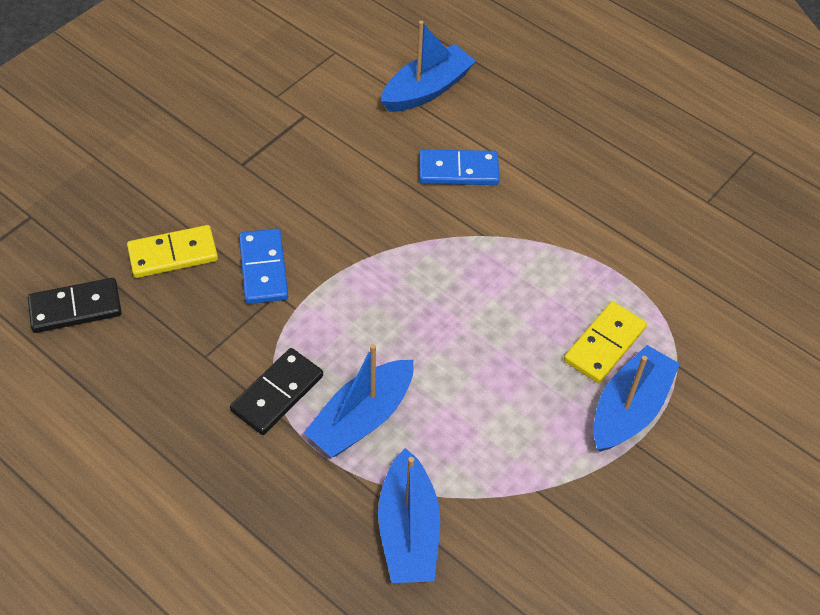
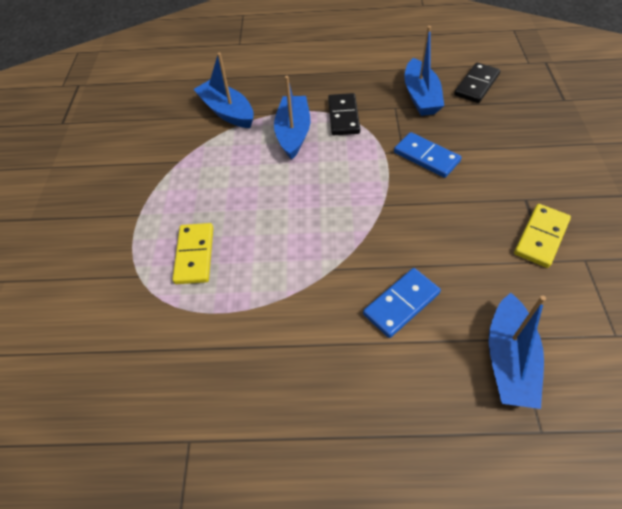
camera: 145 degrees right, 0 degrees up
yellow domino [127,225,218,278] -> yellow domino moved to [514,204,571,268]
blue boat [593,345,680,452] -> blue boat moved to [404,26,444,116]

